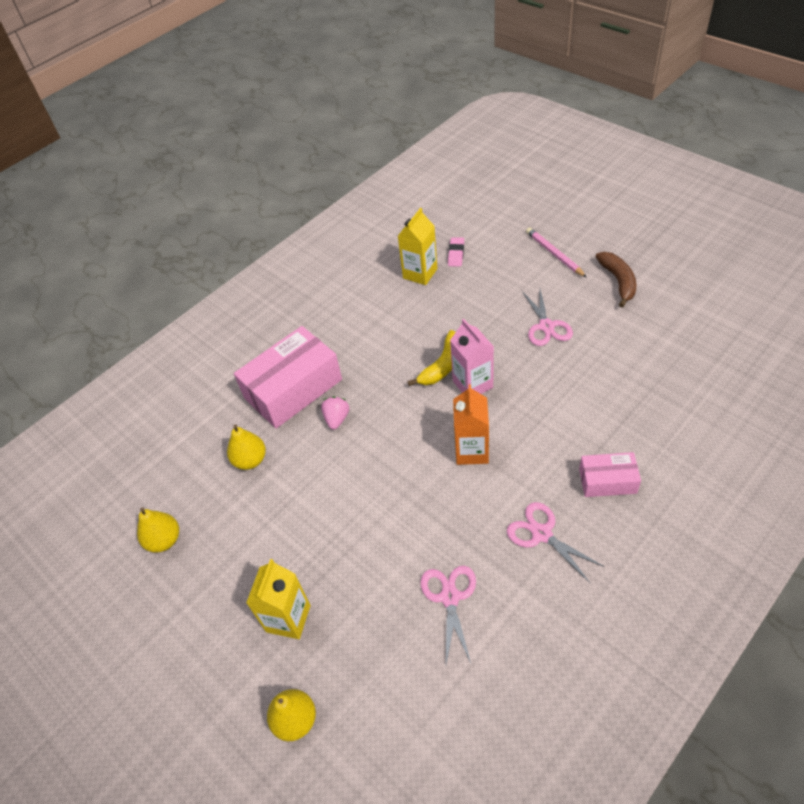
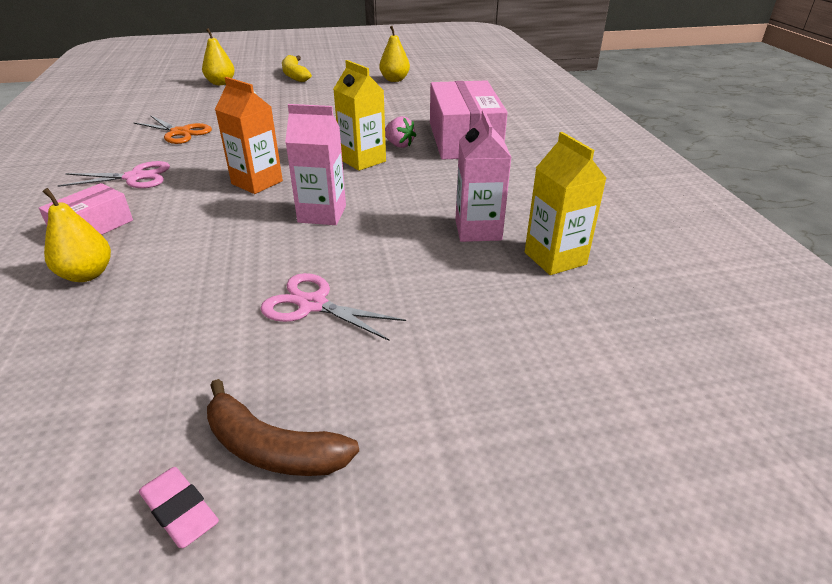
camera: 120 degrees right, 15 degrees down
yellow pear [227,424,266,470] -> yellow pear moved to [42,188,111,282]
yellow carton [246,559,310,639] -> yellow carton moved to [333,60,386,171]
yellow banana [407,330,456,386] -> yellow banana moved to [282,55,312,82]
pink scissors [420,566,476,664] -> orange scissors [134,115,212,144]
pink eraser [448,237,464,267] -> pink eraser moved to [139,467,219,548]
pink pencil [526,227,587,278] -> none
none -> pink carton [455,110,512,242]

